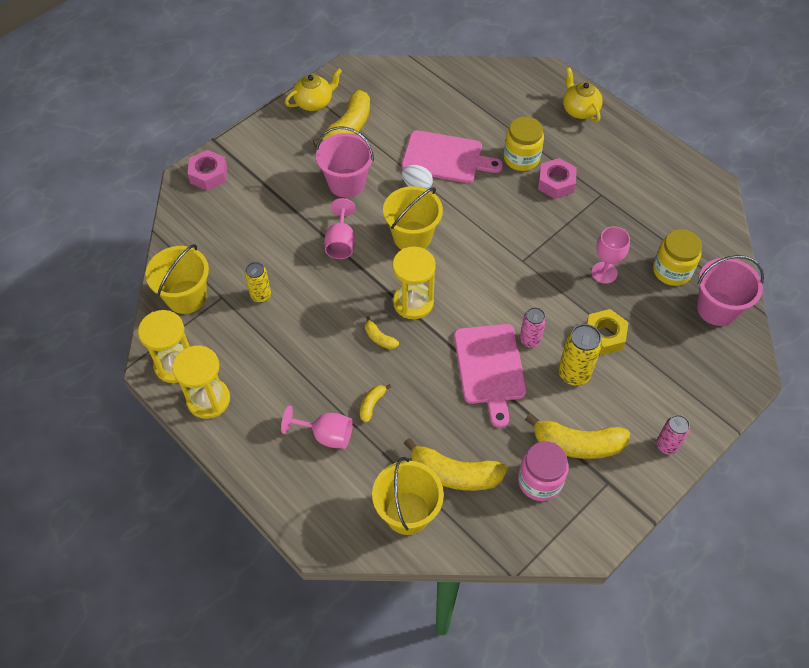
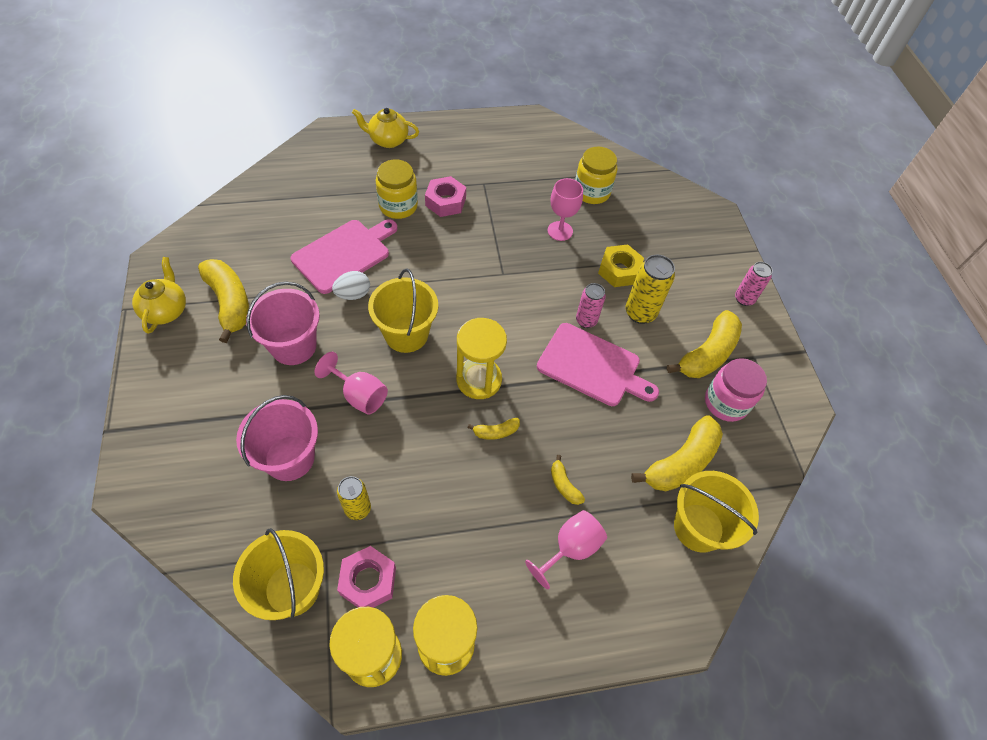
camera: 60 degrees left, 0 degrees up
pink nut [188,150,227,191] -> pink nut moved to [337,546,396,608]
pink bucket [697,255,764,326] -> pink bucket moved to [236,395,318,481]

